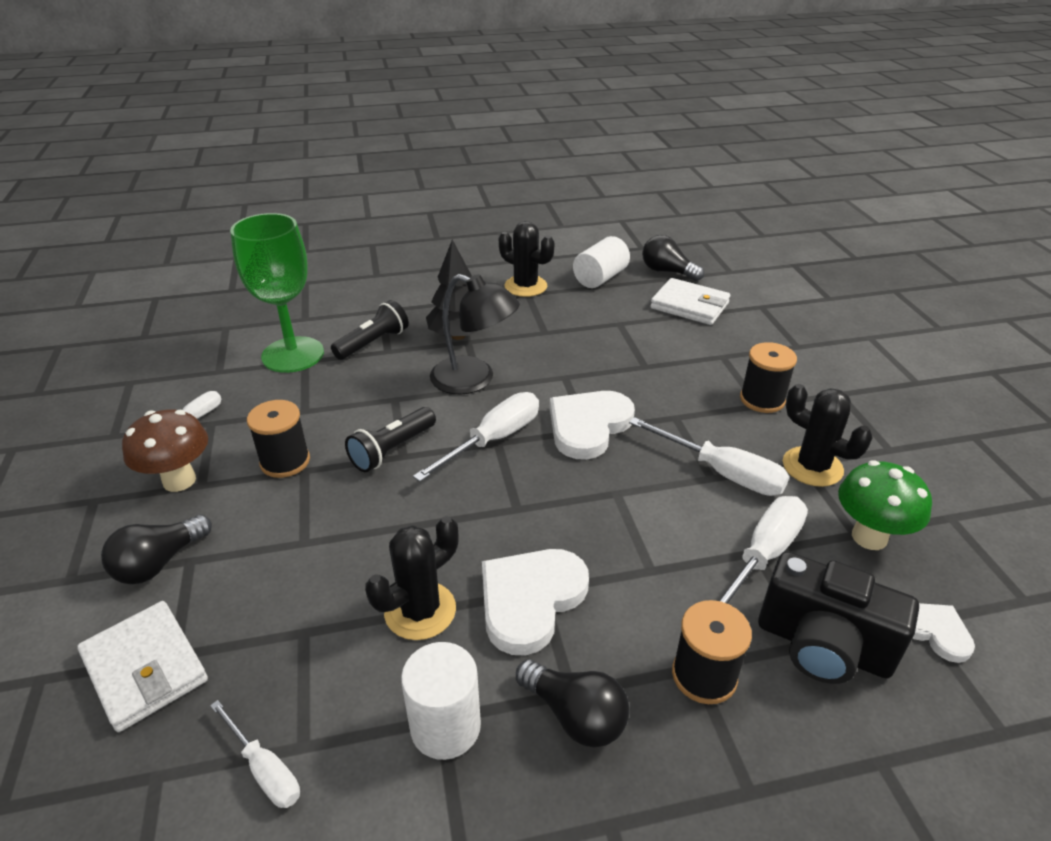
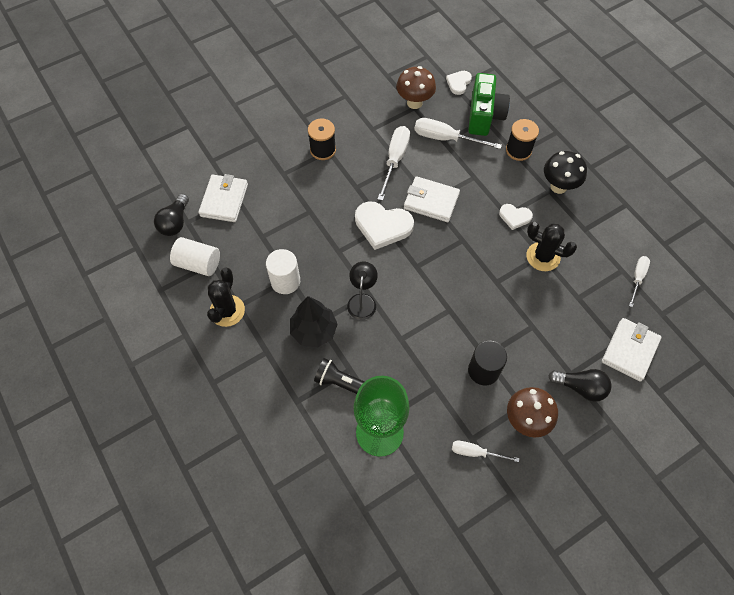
camera: 110 degrees left, 25 degrees up
black spool [247,400,310,478] -> black cylinder [468,341,507,385]
black flashlight [345,407,436,472] -> none
white cylinder [401,642,481,760] -> white cylinder moved to [266,249,300,294]
white screwdriver [413,392,539,482] -> none
black lamp [430,274,520,394] -> black lamp [347,262,378,320], size x0.66
white heart [482,549,589,656] -> white heart [499,204,533,230], size x0.55
black light bulb [516,659,630,747] -> black mushroom [544,151,587,194]
black camera [758,551,919,684] -> green camera [468,73,510,136]
black cactus [783,384,873,487] -> none
green mushroom [838,460,932,550] -> brown mushroom [396,66,436,109]
none -> white wallet [404,176,460,222]

